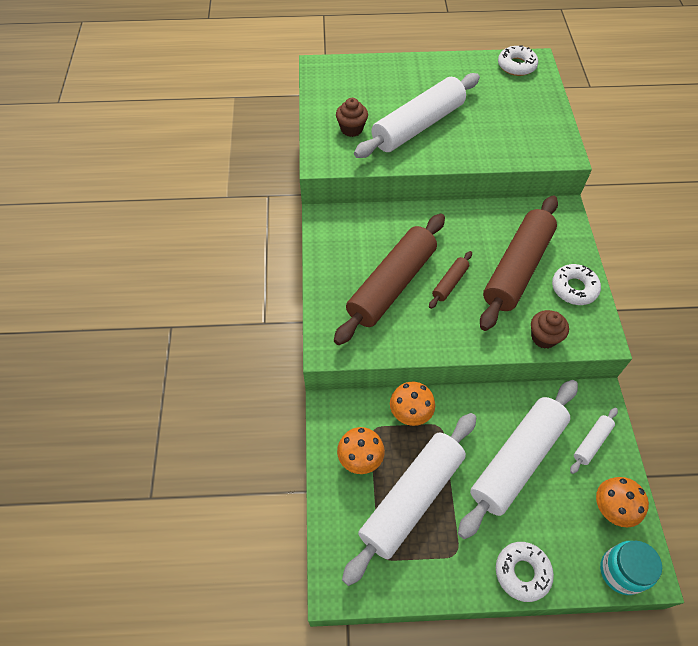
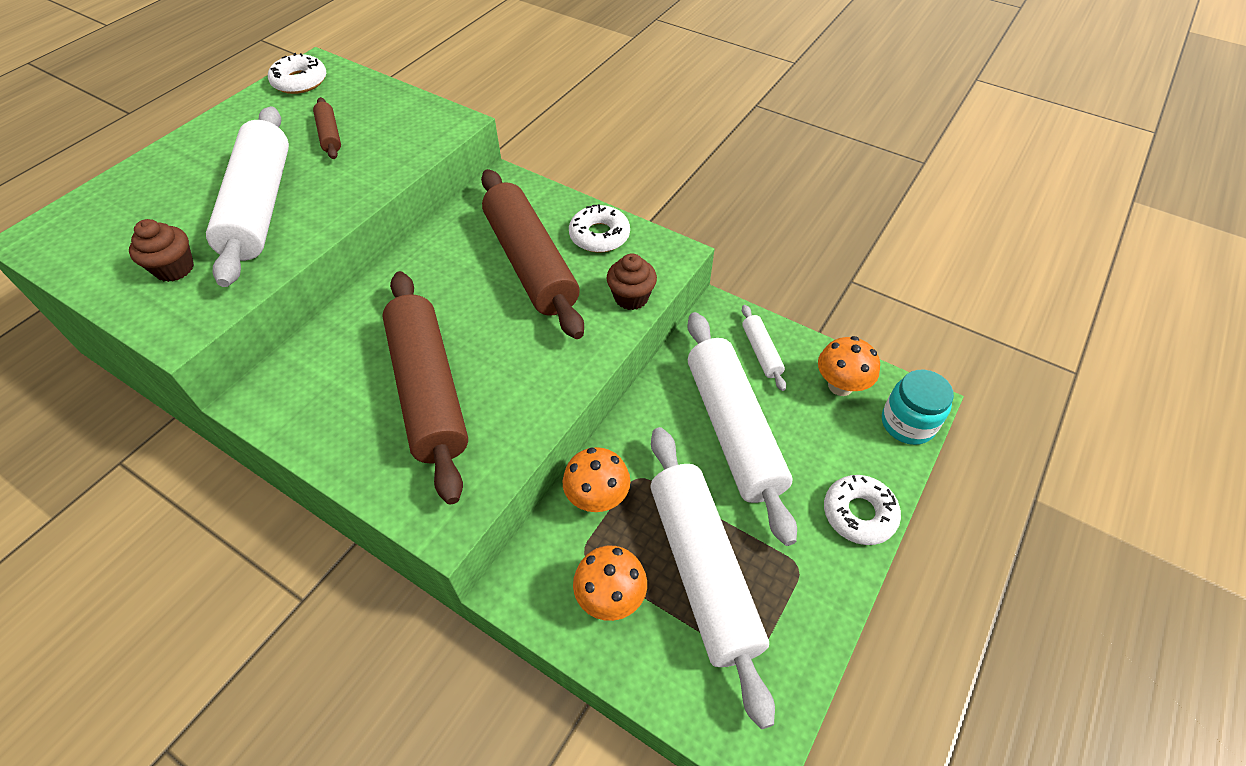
camera: 55 degrees left, 5 degrees down
brown rolling pin [429,251,472,309] -> brown rolling pin moved to [313,97,341,159]

